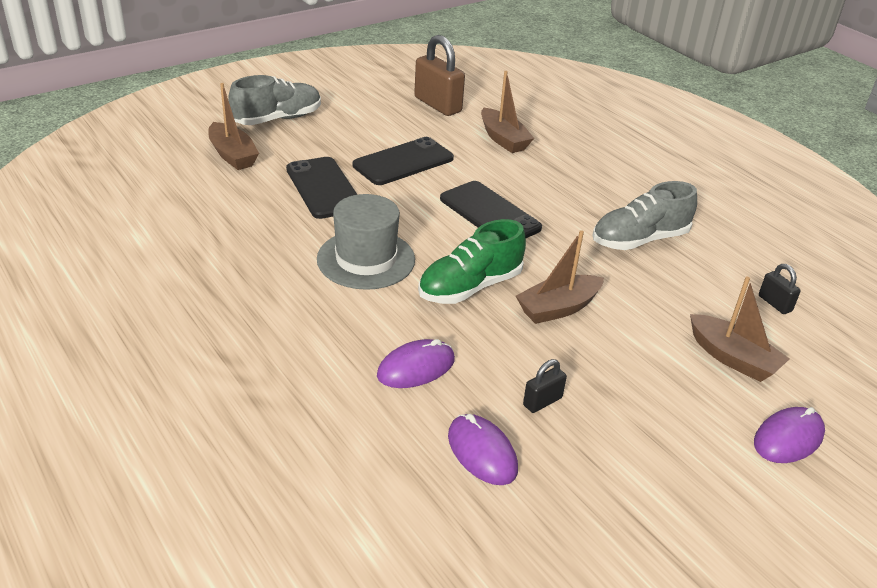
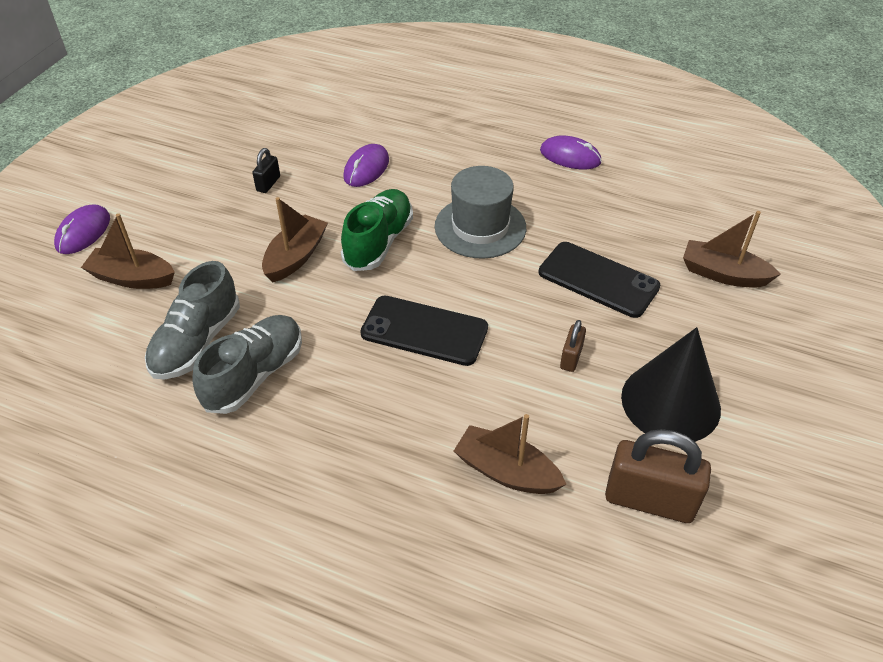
camera: 150 degrees right, 10 degrees up
grey shoe [228,75,321,125] -> grey shoe moved to [145,261,240,380]
black phone [353,137,454,185] -> brown padlock [560,320,586,372]
purple mouse [448,414,518,485] -> purple mouse moved to [540,135,602,169]
black padlock [759,264,801,314] -> none
none -> black cone [621,327,721,442]

